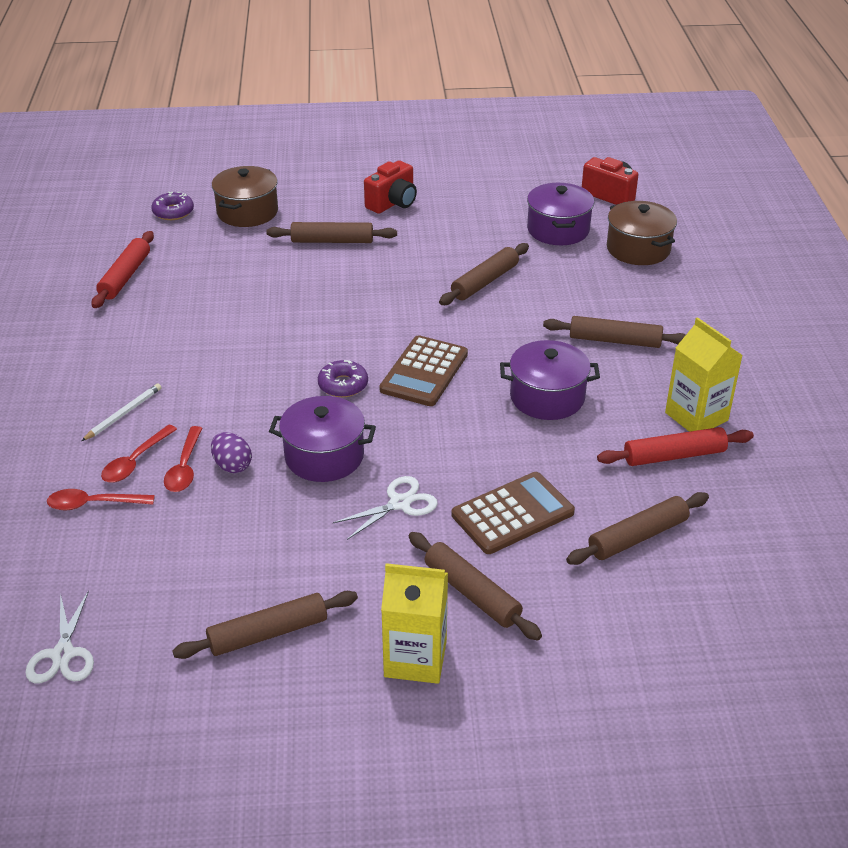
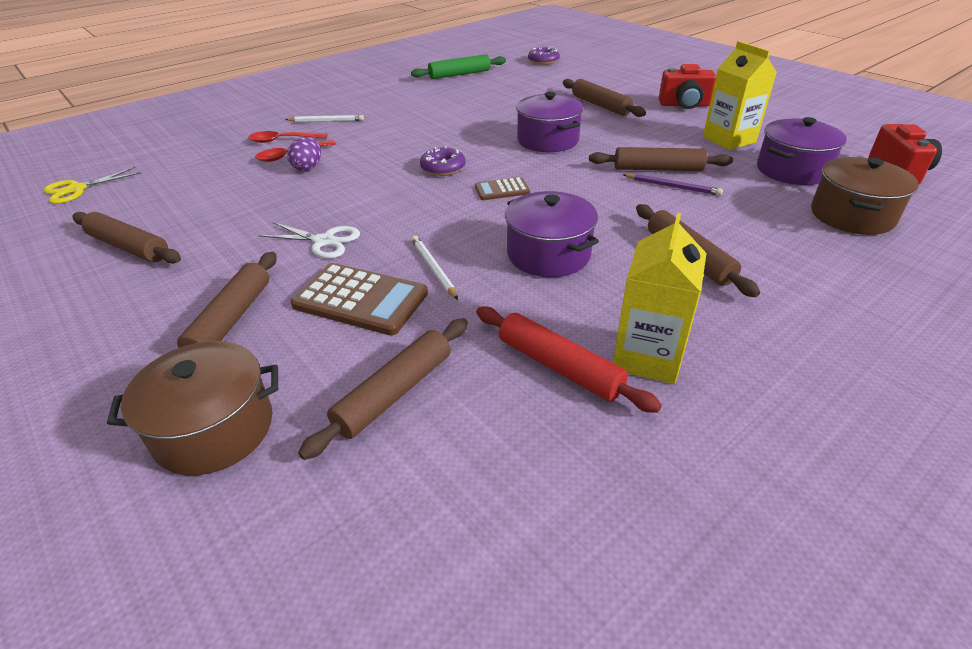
camera: 55 degrees right, 0 degrees up
white scissors [25,590,94,684] -> yellow scissors [43,167,141,204]
red spoon [47,489,155,510] -> none
red rolling pin [91,231,154,308] -> green rolling pin [411,54,506,79]
brown pot [212,166,278,227] -> brown pot moved to [107,341,278,475]
purple pot [269,396,376,482] -> purple pot moved to [516,92,584,152]
brown calculator [379,335,468,406] -> brown calculator [475,177,530,200], size x0.55
yellow carton [381,563,448,684] -> yellow carton moved to [703,41,777,150]
brown rolling pin [566,492,709,565] -> brown rolling pin turned 75 degrees counterclockwise [298,318,468,460]
none -> white pencil [411,235,458,300]
none -> purple pencil [623,174,723,196]

